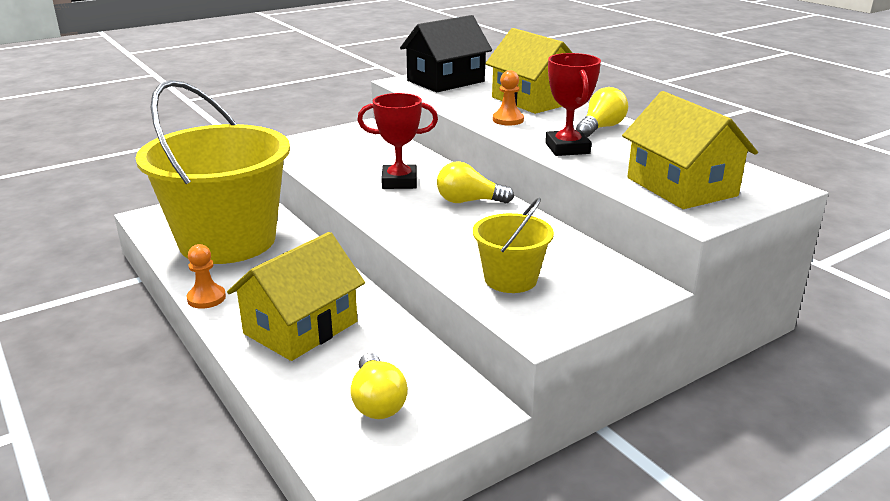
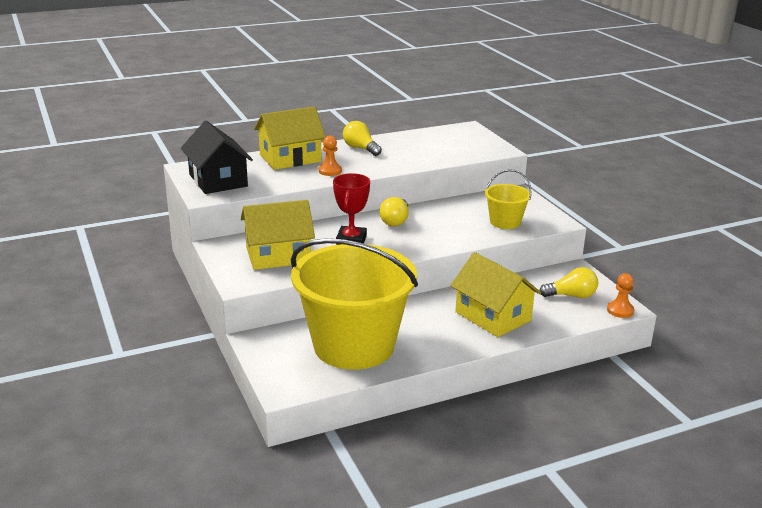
camera: 80 degrees left, 0 degrees up
orange pawn [187,244,226,309] -> orange pawn moved to [607,273,634,318]
red trophy [545,53,601,156] -> none
yellow house [622,91,758,209] -> yellow house moved to [241,200,315,270]

